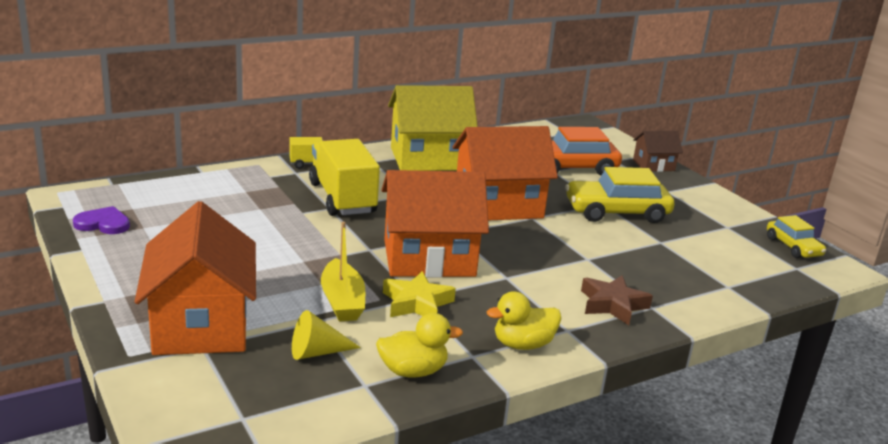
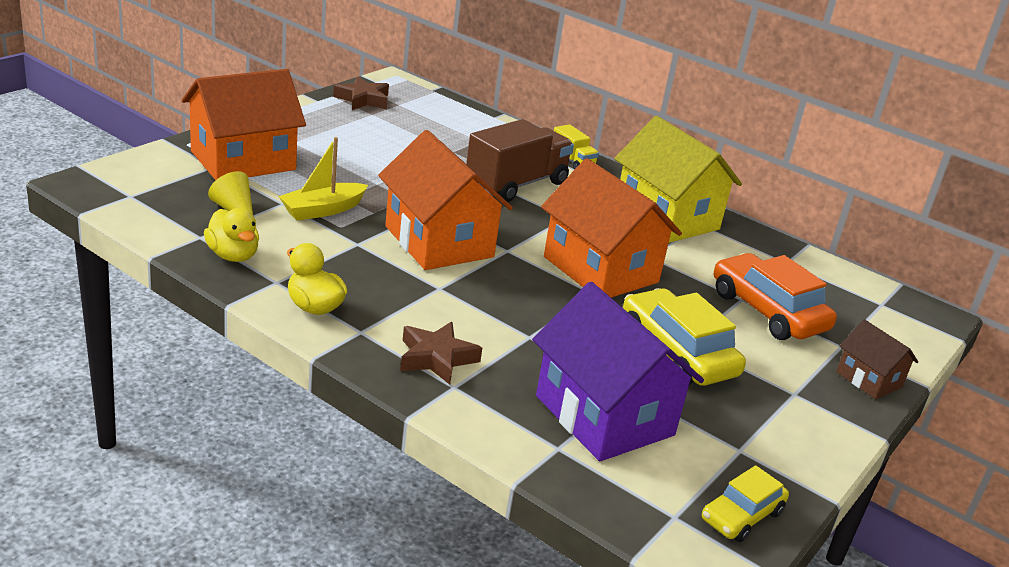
camera: 65 degrees right, 5 degrees up
purple heart [73,206,130,234] -> brown star [333,76,389,110]
yellow truck [309,139,380,216] -> brown truck [466,119,574,202]
yellow star [383,271,456,317] -> none
none -> purple house [532,282,704,461]

